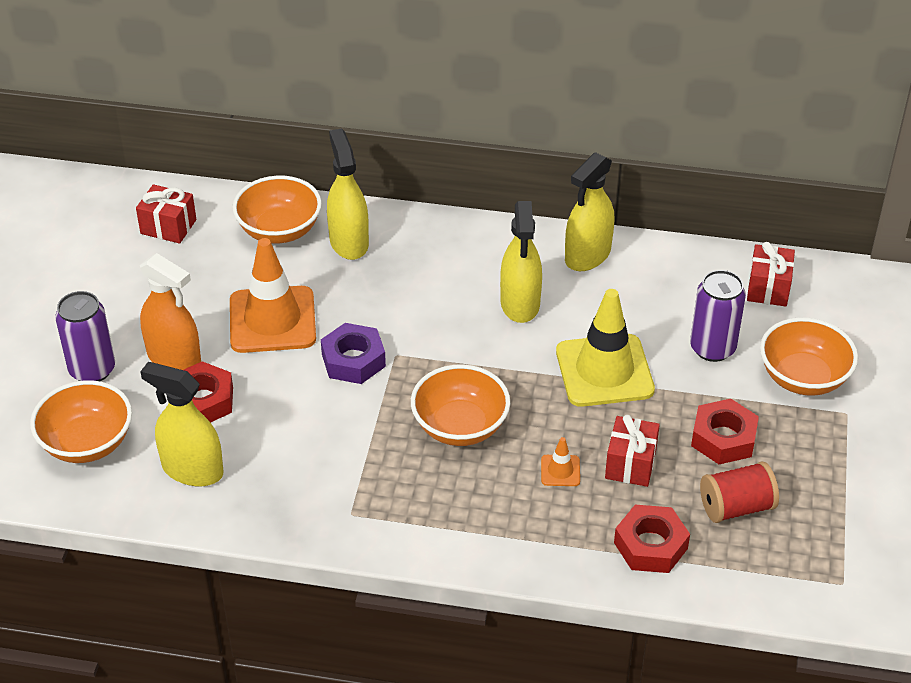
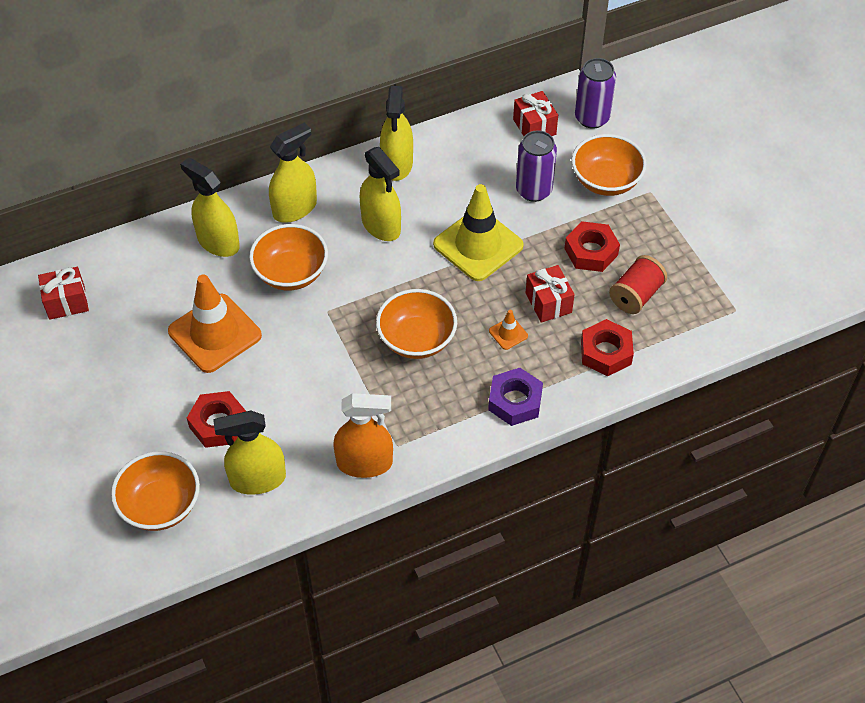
camera: 35 degrees left, 10 degrees up
purple can [55,291,115,381] -> purple can moved to [575,58,616,129]
orange spray bottle [140,253,201,370] -> orange spray bottle moved to [333,393,393,478]
orange bowl [232,176,322,244] -> orange bowl moved to [249,224,328,290]
purple nut [321,323,386,384] -> purple nut moved to [488,368,543,426]
none -> yellow spray bottle [269,122,317,223]

